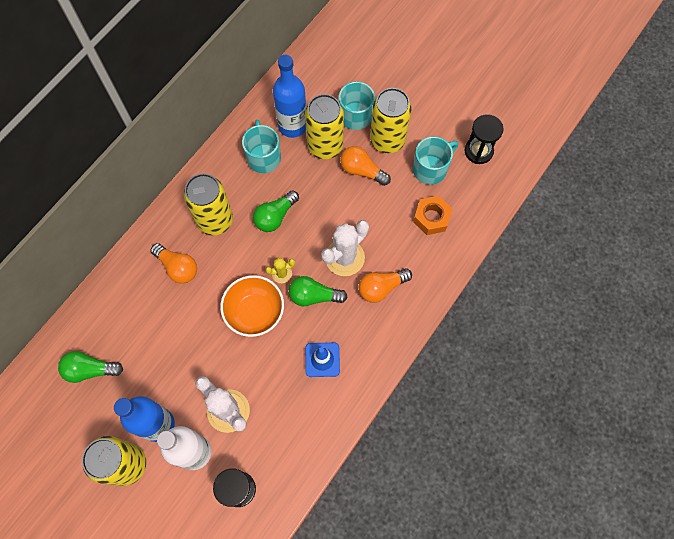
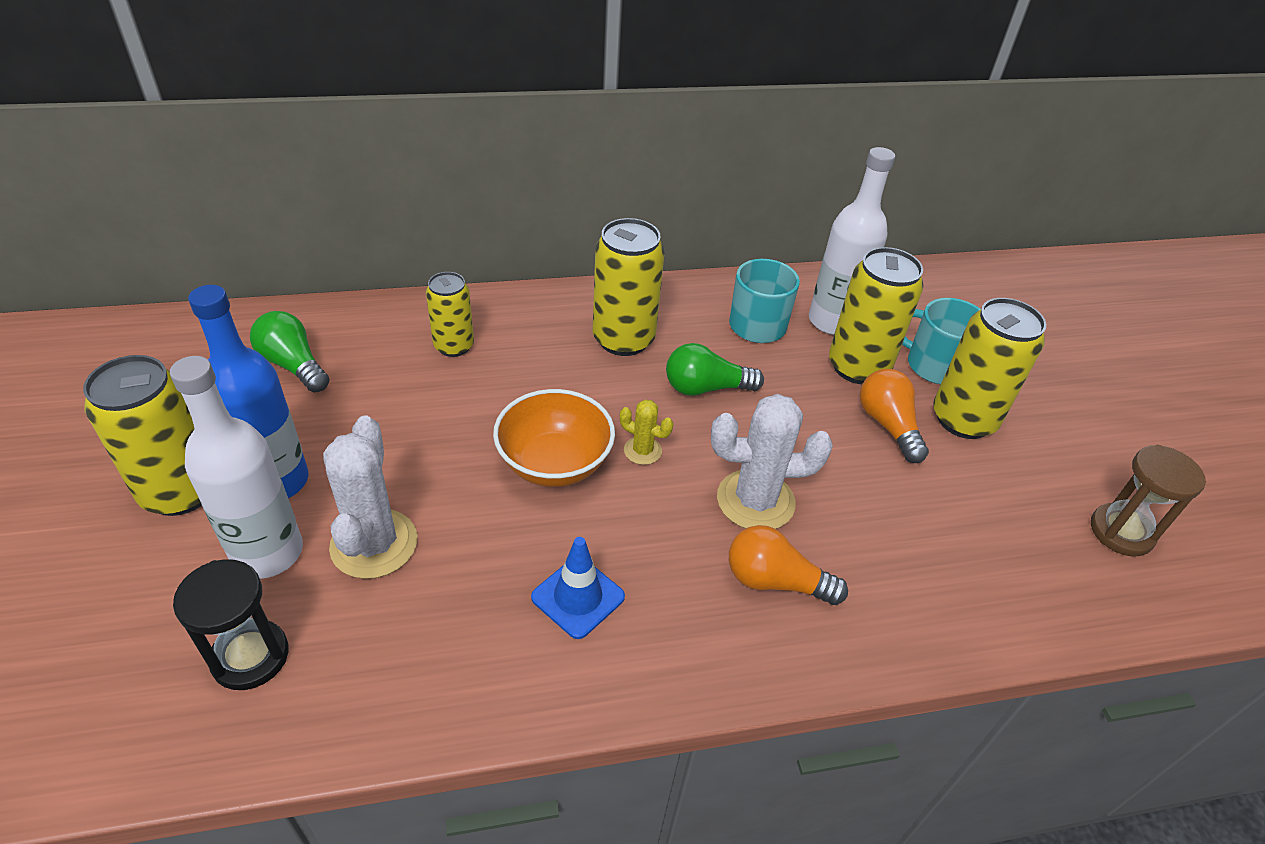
camera: 40 degrees right, 25 degrees down
orange light bulb [151,243,197,284] -> none
blue bottle [273,55,307,138] -> white bottle [809,147,895,335]
green light bulb [289,276,347,307] -> none
turquoise mug [413,136,458,185] -> none
orange nut [413,196,452,235] -> none
black hourglass [465,114,504,164] -> brown hourglass [1091,445,1206,557]
none -> yellow can [426,272,474,357]

